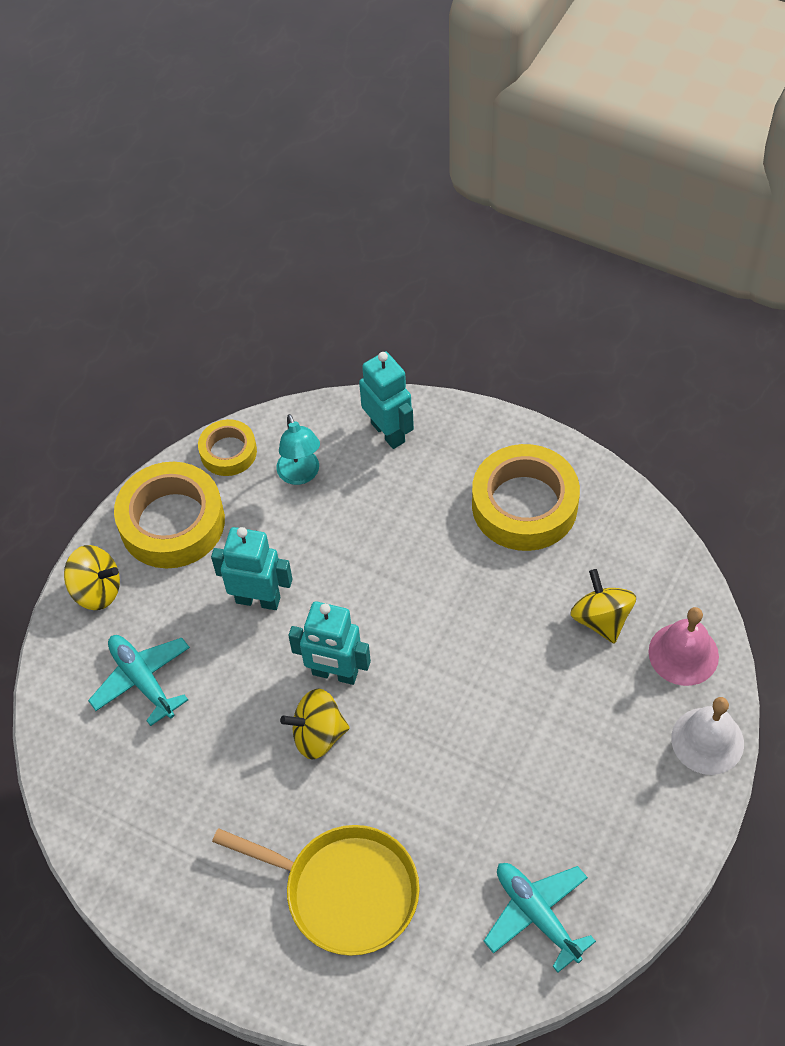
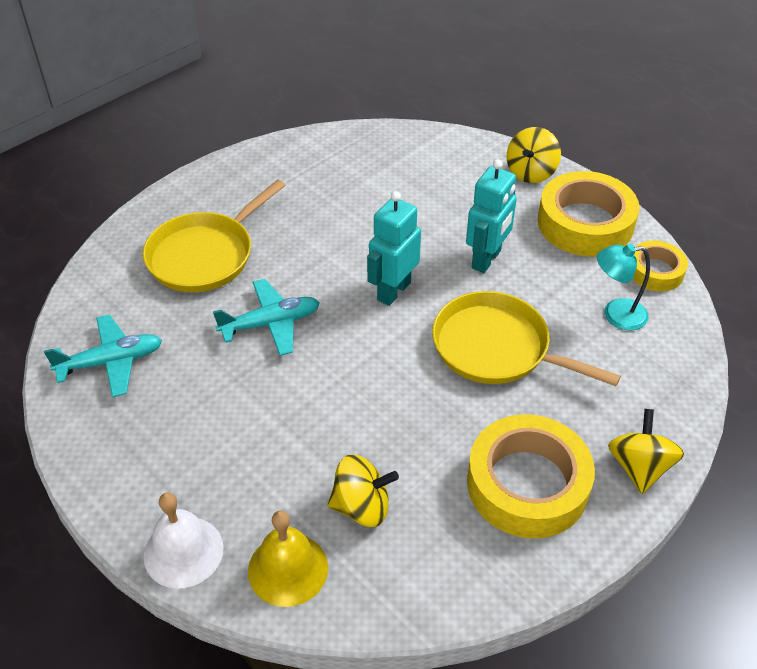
camera: 105 degrees right, 10 degrees down
turquoise plane [88,635,190,726] -> turquoise plane moved to [213,279,320,356]
yellow spinning top [280,688,350,759] -> yellow spinning top moved to [608,409,684,494]
turquoise robot [359,352,414,449] -> none
pink bell [648,607,719,686] -> yellow bell [248,510,328,607]
none -> yellow pan [432,291,621,386]

